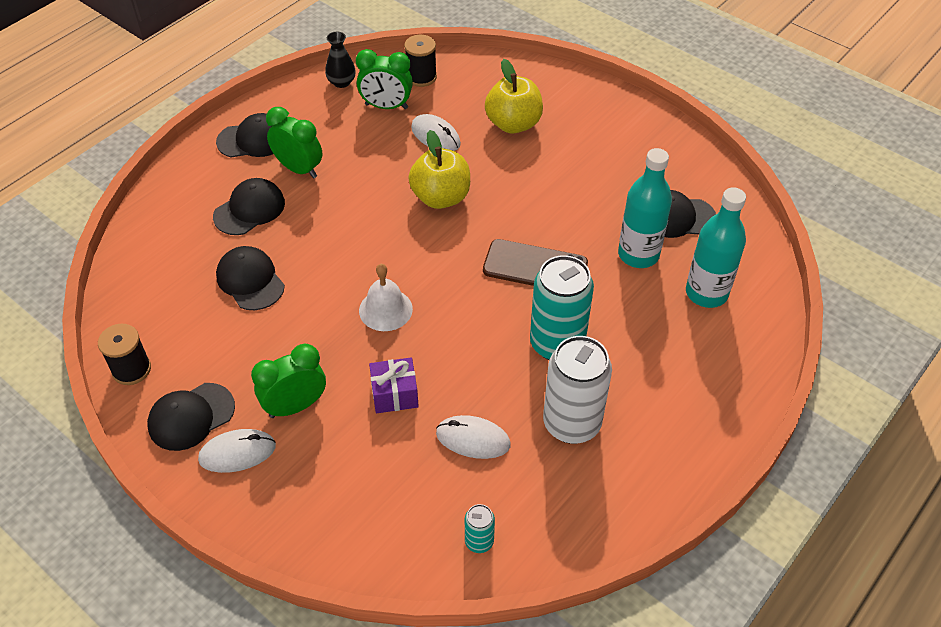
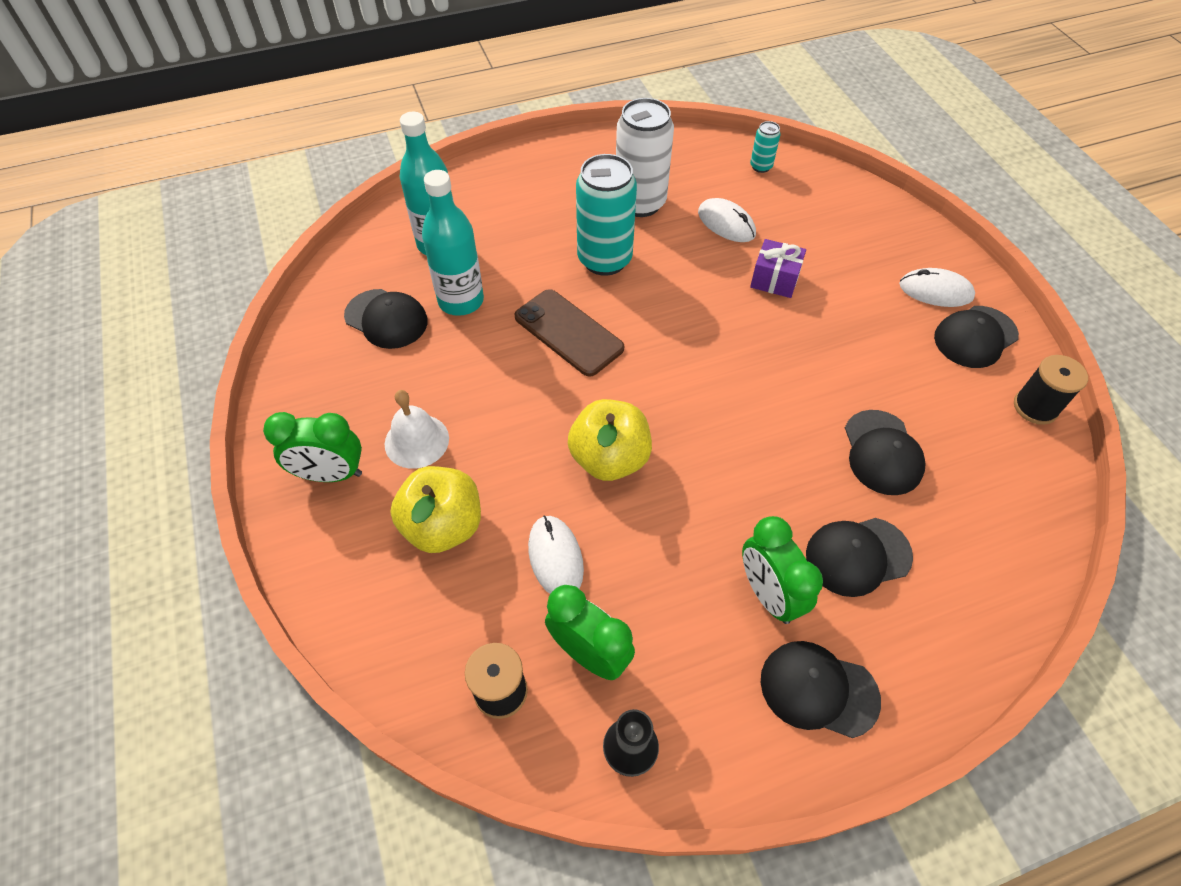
camera: 150 degrees left, 5 degrees up
black cap [147,383,235,451] -> black cap turned 150 degrees clockwise [934,306,1019,368]
green clock [251,344,326,418] -> green clock moved to [263,412,362,482]
white bell [359,264,413,331] -> white bell moved to [385,390,449,469]

